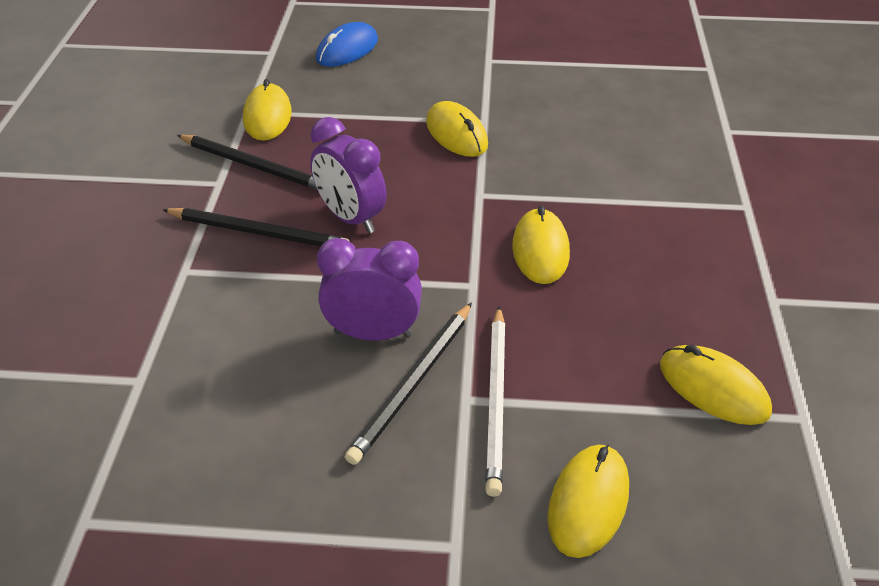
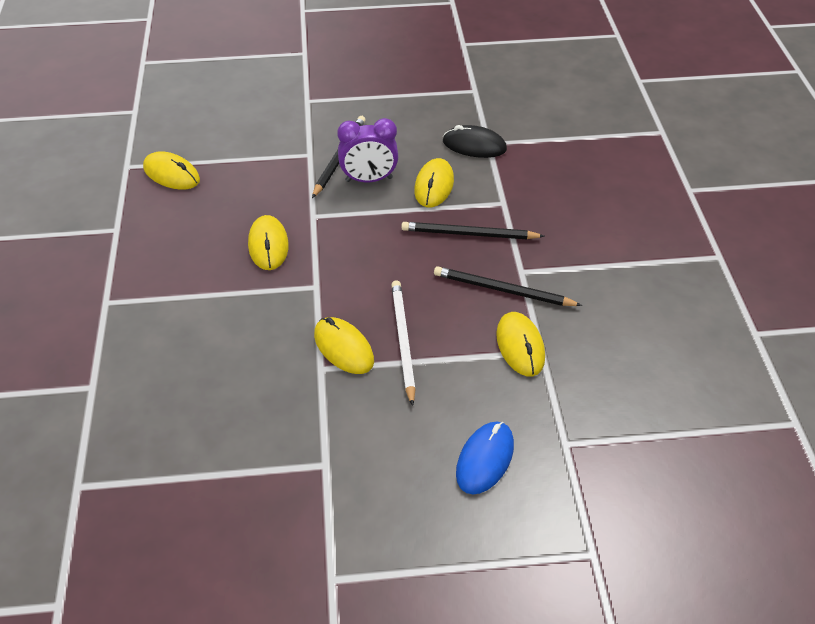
camera: 170 degrees right, 5 degrees up
purple clock [310,117,387,233] -> none
white pencil [485,306,505,497] -> white pencil moved to [391,280,416,406]
yellow mouse [547,444,629,558] -> yellow mouse moved to [414,158,454,207]
none -> black mouse [443,125,507,158]

